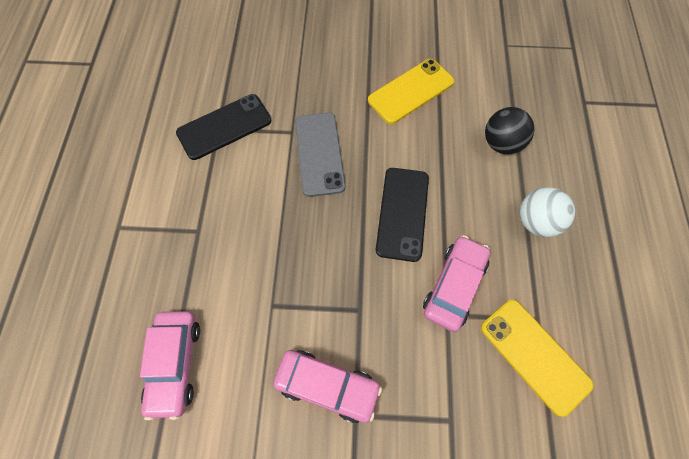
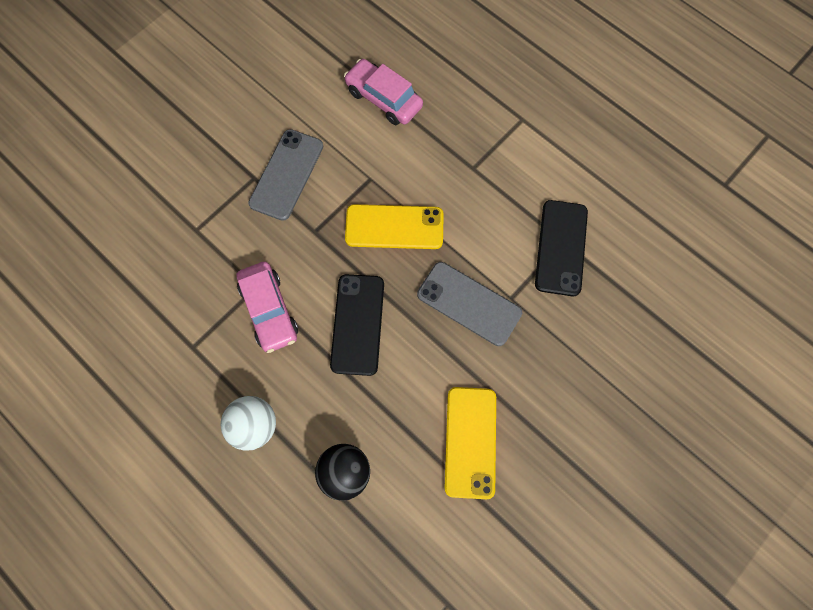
camera: 130 degrees right, 5 degrees up
pink car [273,350,382,423] -> grey phone [248,129,323,221]
black phone [376,168,429,262] -> black phone turned 45 degrees clockwise [330,274,384,376]
yellow phone [481,300,594,417] -> yellow phone moved to [345,204,444,249]

